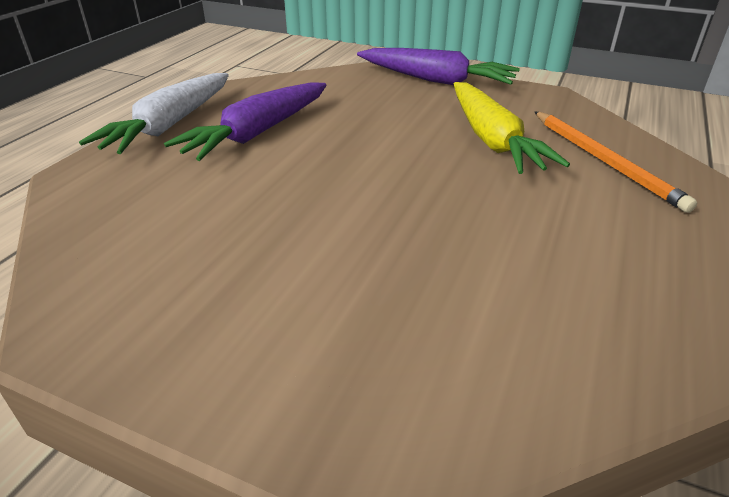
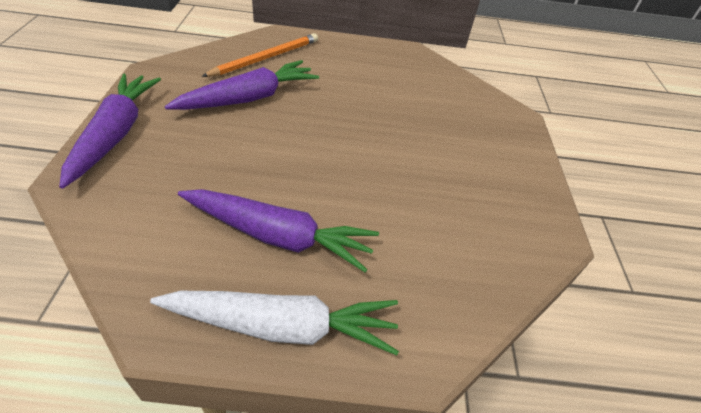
camera: 115 degrees left, 10 degrees up
yellow carrot [454,82,570,174] -> purple carrot [165,60,319,110]

